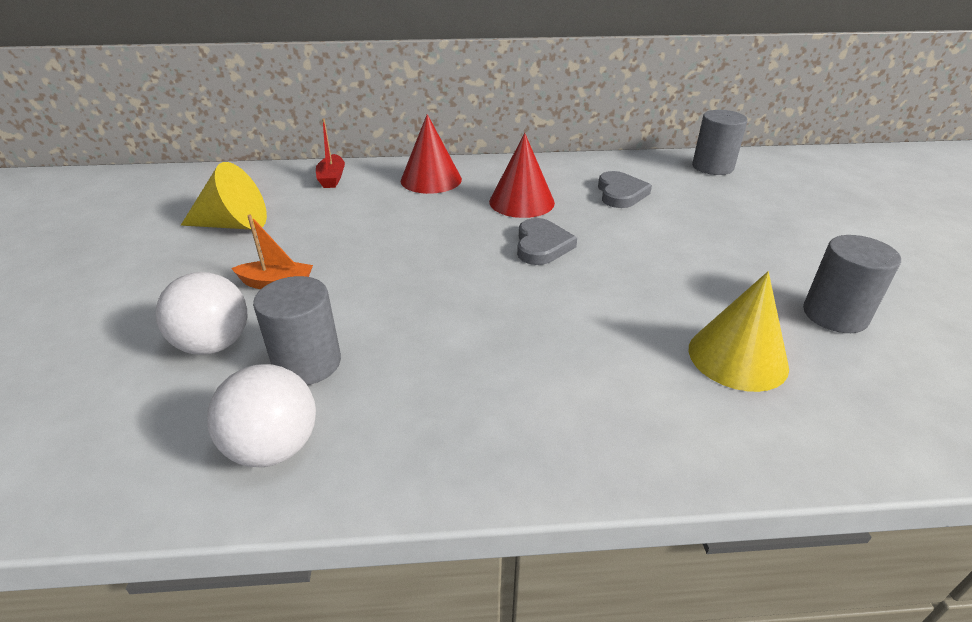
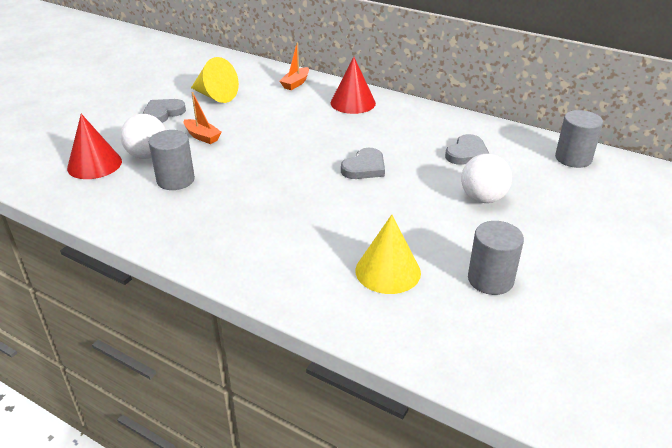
camera: 35 degrees right, 0 degrees up
white ball [207,364,316,467] -> white ball moved to [461,154,512,203]
red boat [316,119,345,188] -> orange boat [280,43,309,90]
red cone [489,133,555,218] -> red cone moved to [67,114,122,179]
none -> grey heart [143,99,186,123]

